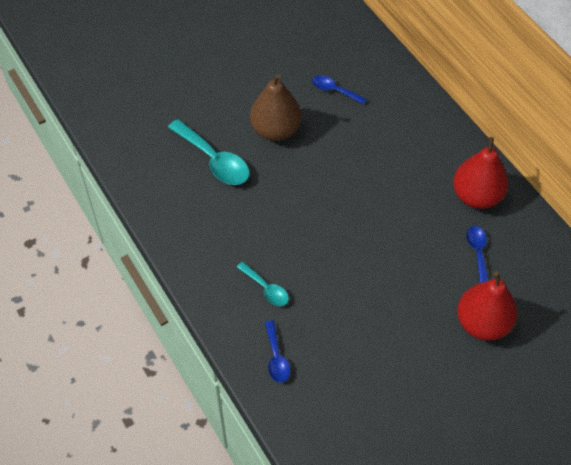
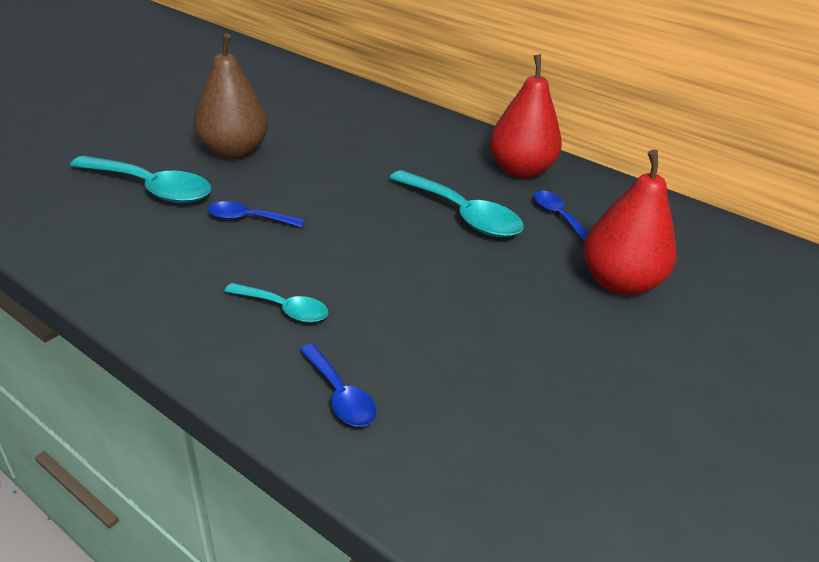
camera: 25 degrees left, 20 degrees down
blue spoon [312,75,367,104] -> blue spoon moved to [207,201,305,227]
none -> turquoise spoon [389,170,524,237]

